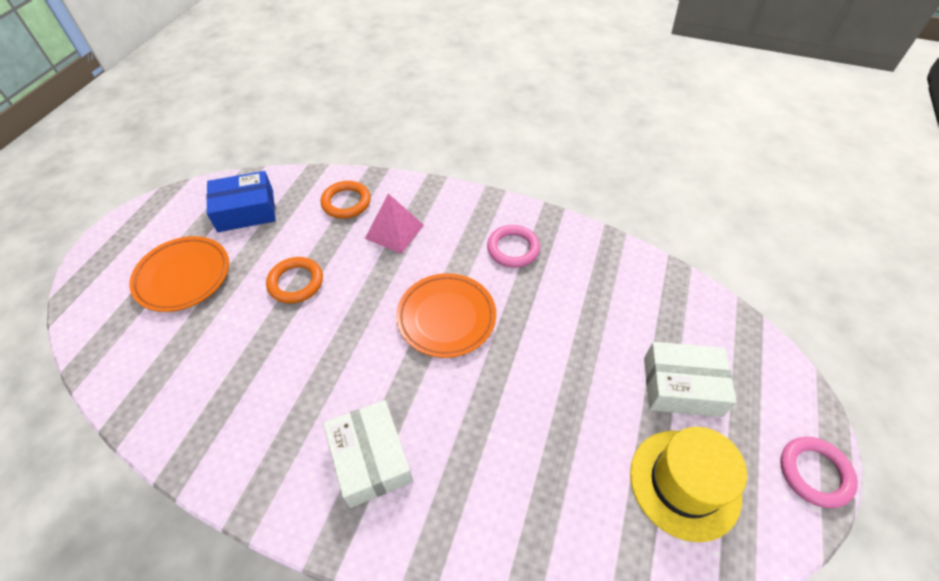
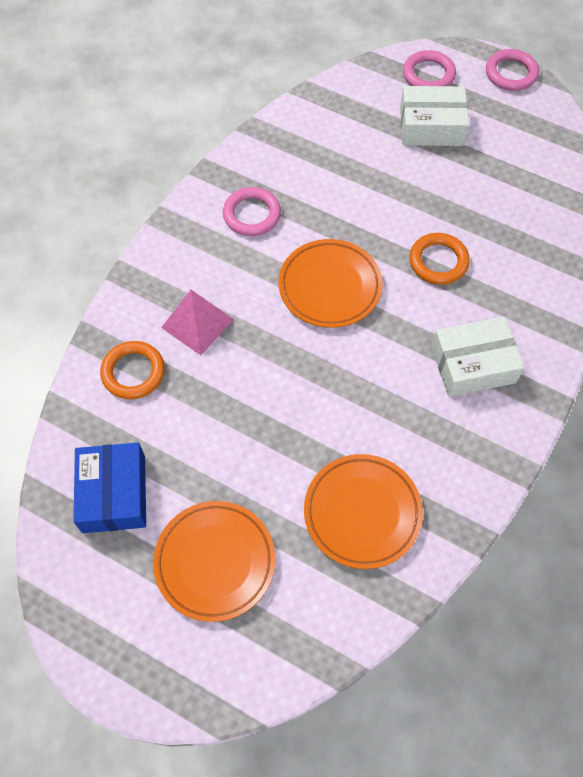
camera: 80 degrees left, 10 degrees up
orange ring [266,257,323,303] -> orange ring moved to [409,233,470,285]
yellow hat [630,427,747,542] -> none
white box [644,342,737,417] -> white box turned 75 degrees clockwise [400,86,469,146]
none -> orange plate [304,454,423,569]
none -> pink ring [403,50,456,86]

